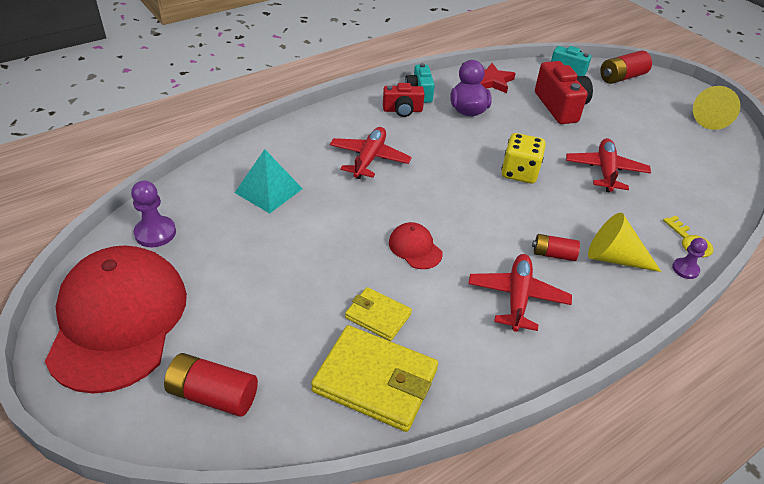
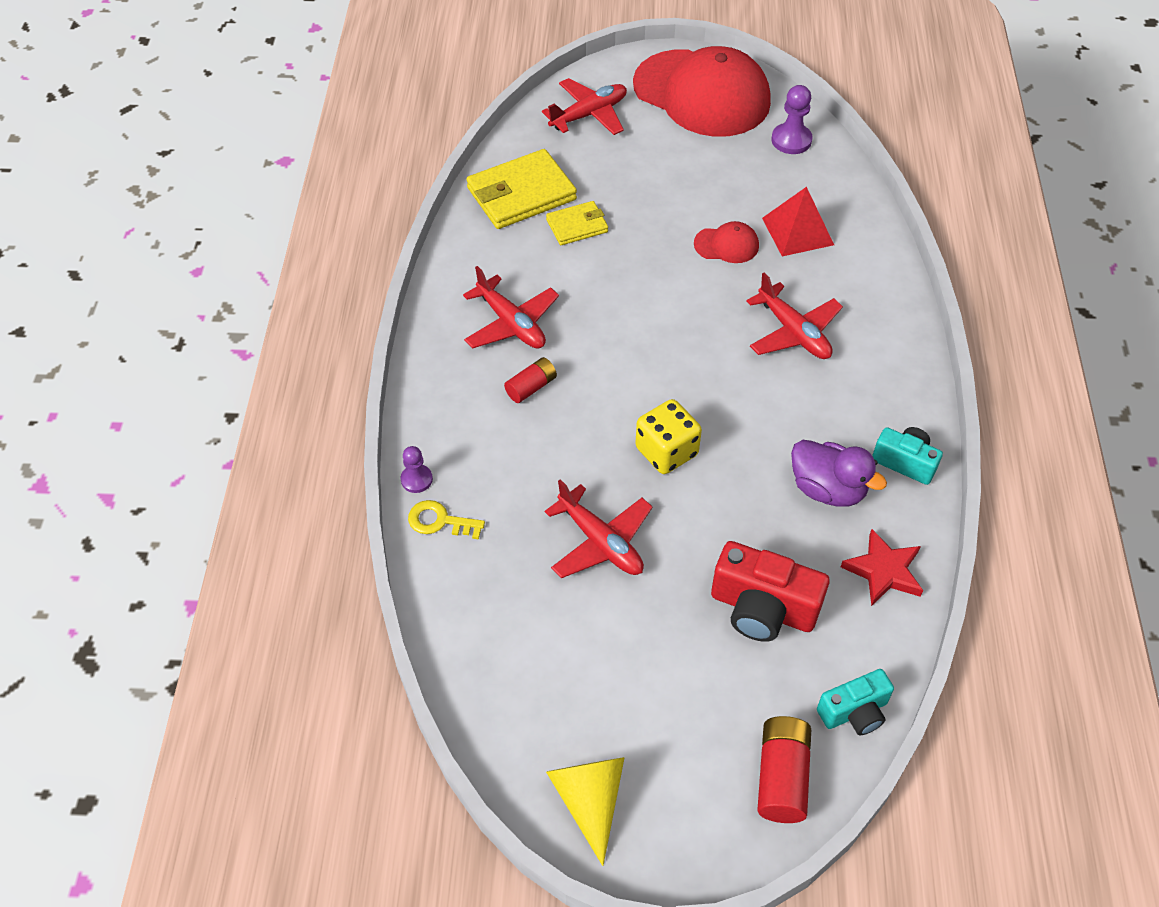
camera: 130 degrees right, 10 degrees up
red battery [164,353,258,417] -> red plane [542,78,627,135]
turquoise pyramid [235,149,303,213] -> red pyramid [762,187,834,256]
red camera [383,83,425,117] -> none
red cap [389,222,443,269] -> red cap moved to [694,221,759,263]
yellow cone [588,213,661,272] -> none

